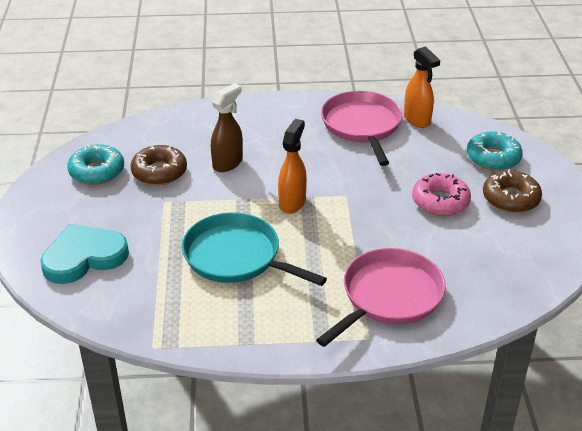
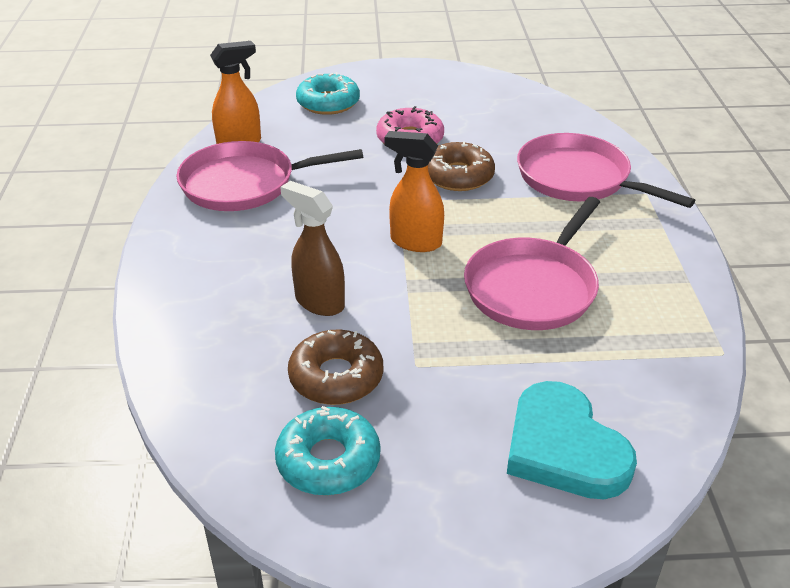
camera: 90 degrees left, 0 degrees up
turquoise pan [182,212,327,286] -> pink pan [464,197,600,330]
brown donut [483,169,542,213] -> brown donut moved to [428,141,495,191]

